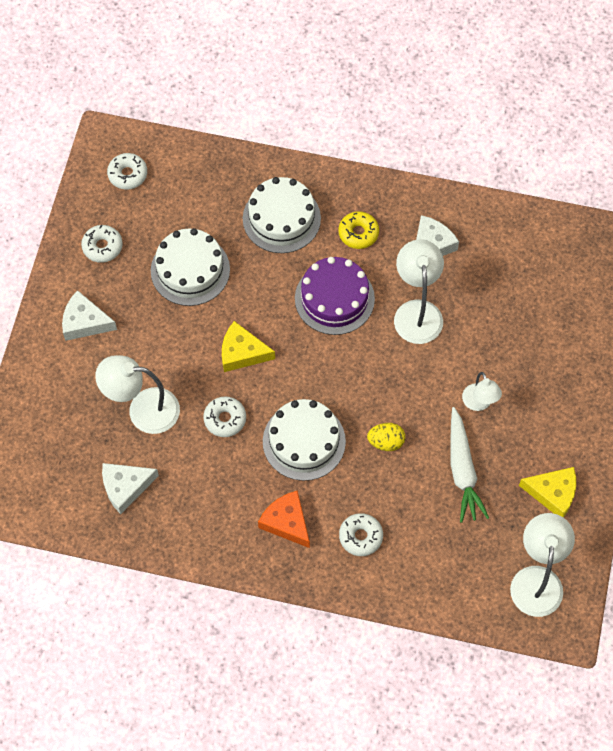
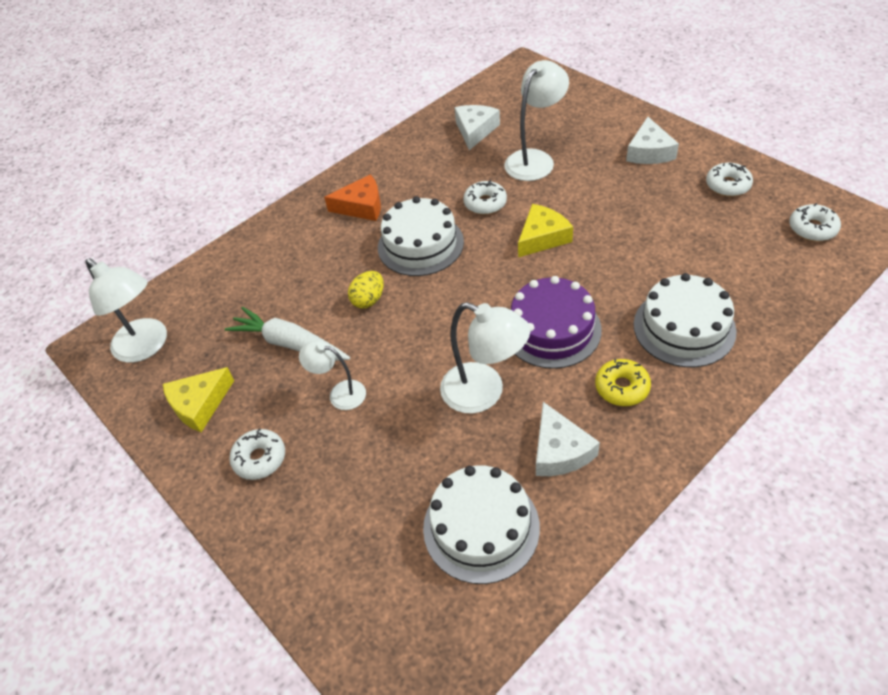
camera: 130 degrees right, 15 degrees down
white cheese [62,290,117,341] -> white cheese turned 135 degrees clockwise [626,117,679,164]
white cake [151,228,230,306] -> white cake moved to [423,466,540,584]
white donut [339,513,383,556] -> white donut moved to [229,428,285,480]

